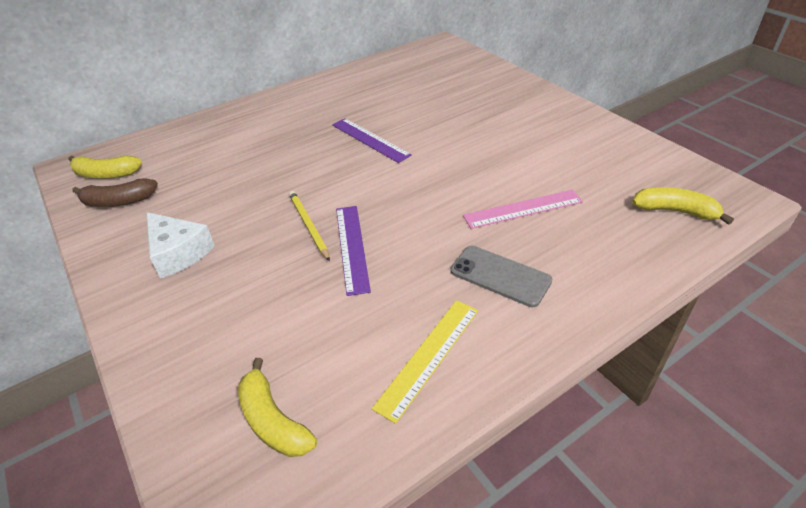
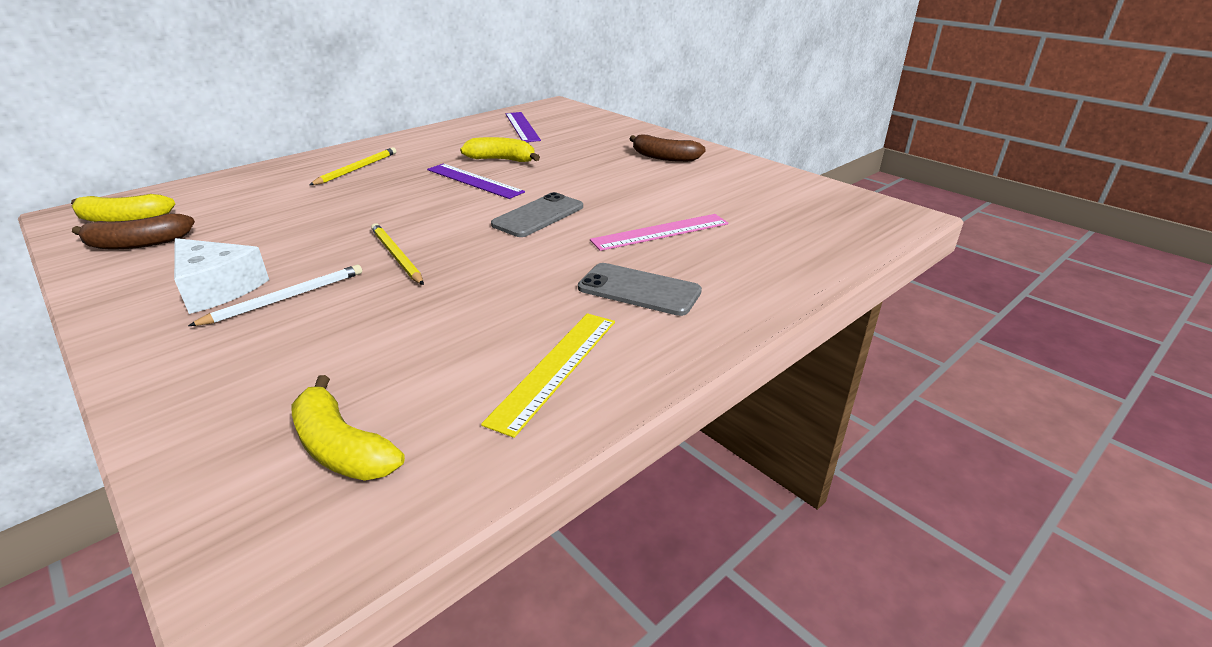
camera: 10 degrees left, 10 degrees down
purple ruler [336,206,371,296] -> purple ruler moved to [505,112,541,142]
yellow banana [632,187,734,225] -> yellow banana moved to [460,137,540,162]
none -> white pencil [188,265,362,326]
none -> yellow pencil [309,147,396,185]
none -> grey phone [491,192,583,237]
none -> brown banana [629,134,706,162]

